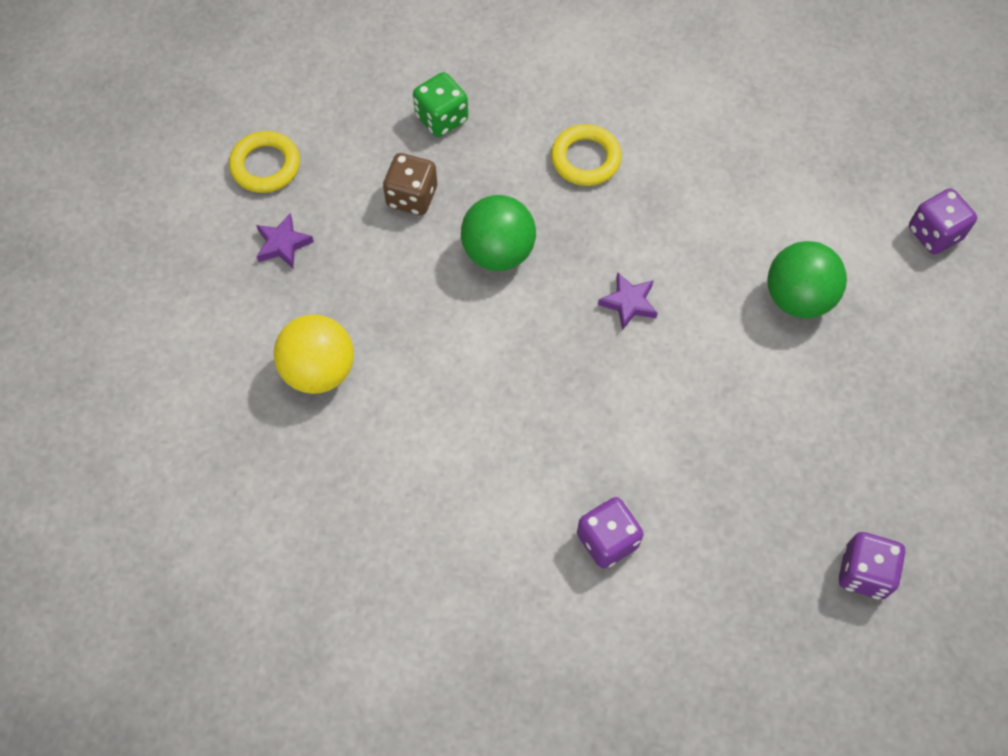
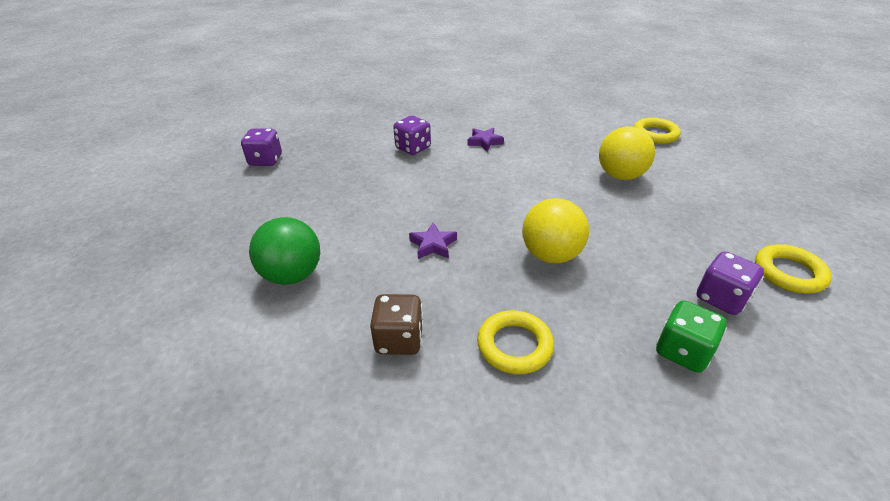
camera: 165 degrees right, 25 degrees down
purple star [256,213,314,268] -> purple star moved to [467,128,504,151]
brown dice [383,153,437,215] -> brown dice moved to [370,294,423,355]
green ball [461,195,536,271] -> yellow ball [522,198,589,263]
purple dice [909,188,977,254] -> purple dice moved to [697,251,764,315]
none -> yellow ring [633,118,681,144]

